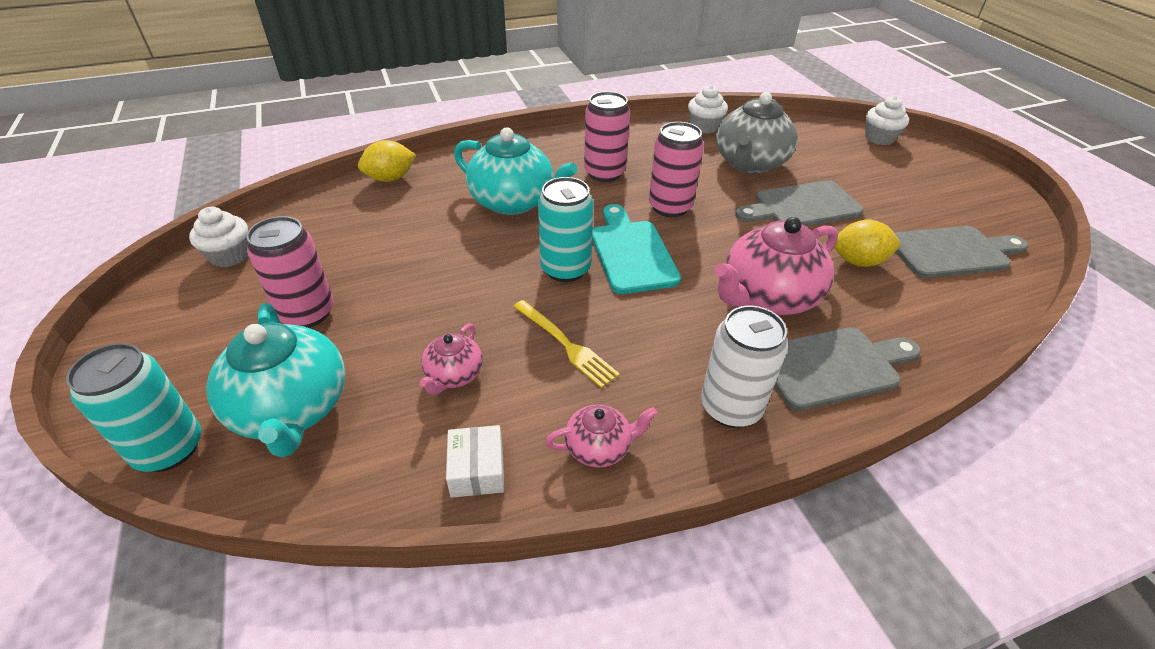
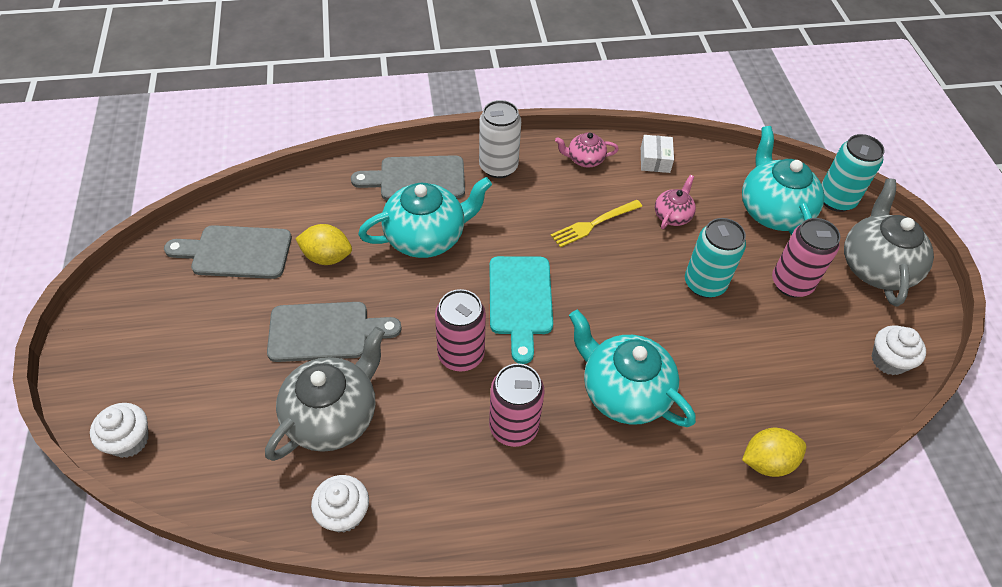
camera: 170 degrees left, 10 degrees up
yellow fork [513,300,620,388] -> yellow fork turned 90 degrees counterclockwise [551,200,642,247]
turquoise can [538,177,593,282] -> turquoise can moved to [685,218,746,298]
pink teapot [714,217,838,315] -> turquoise teapot [358,177,492,258]
none -> grey teapot [844,179,934,307]

